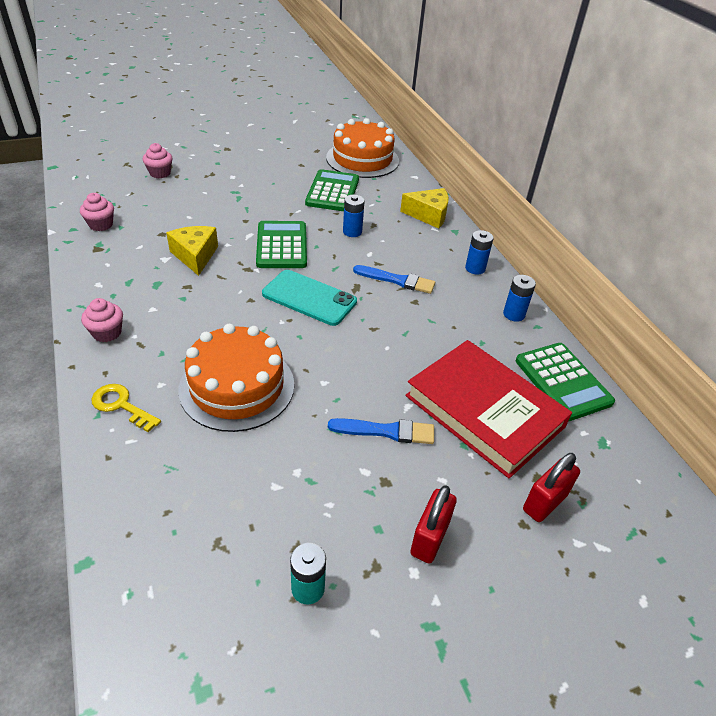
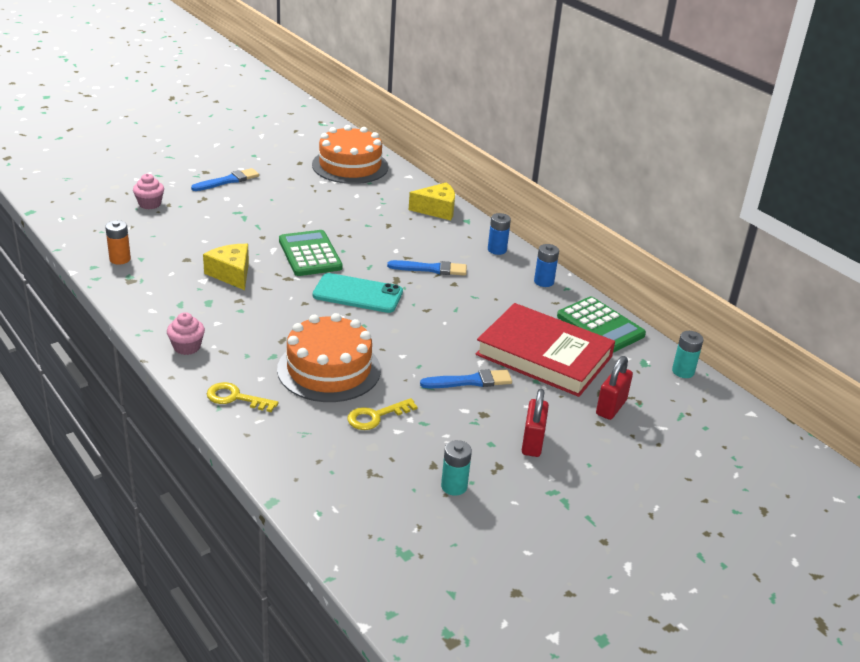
camera: 15 degrees left, 10 degrees down
pink cupcake [80,193,114,231] -> orange battery [105,220,131,265]
green calculator [305,169,359,211] -> none
blue battery [343,195,365,237] -> none
none -> blue brush [191,168,259,191]
none -> yellow key [347,398,417,430]
none -> turquoise battery [672,331,704,378]

